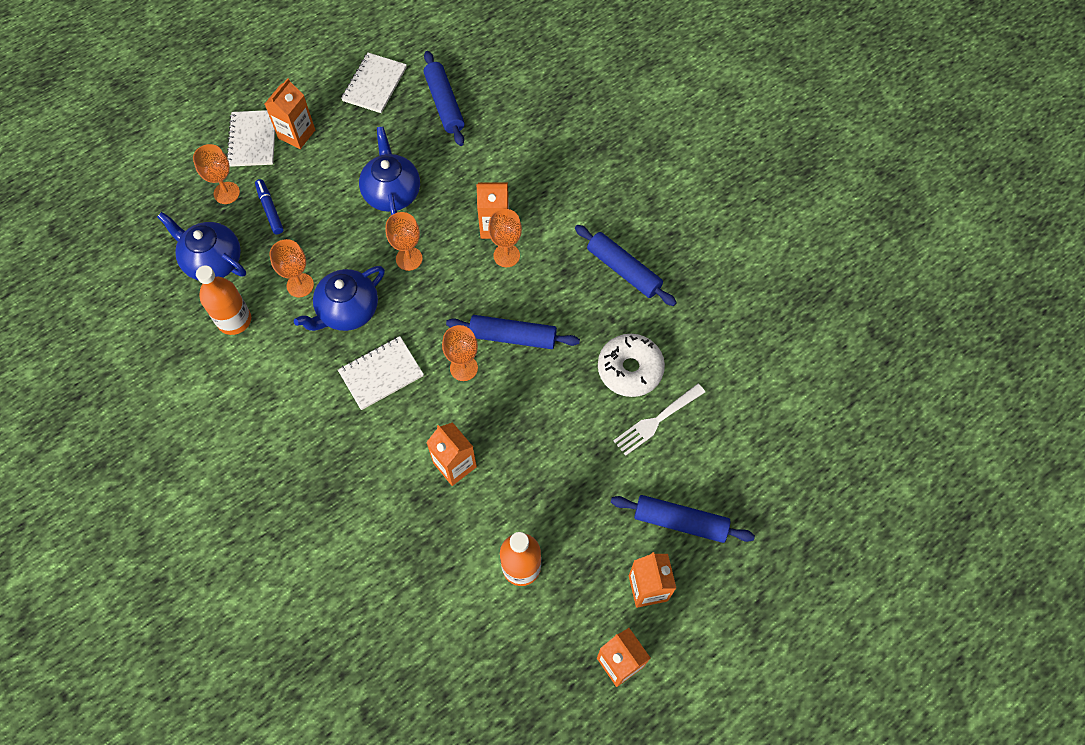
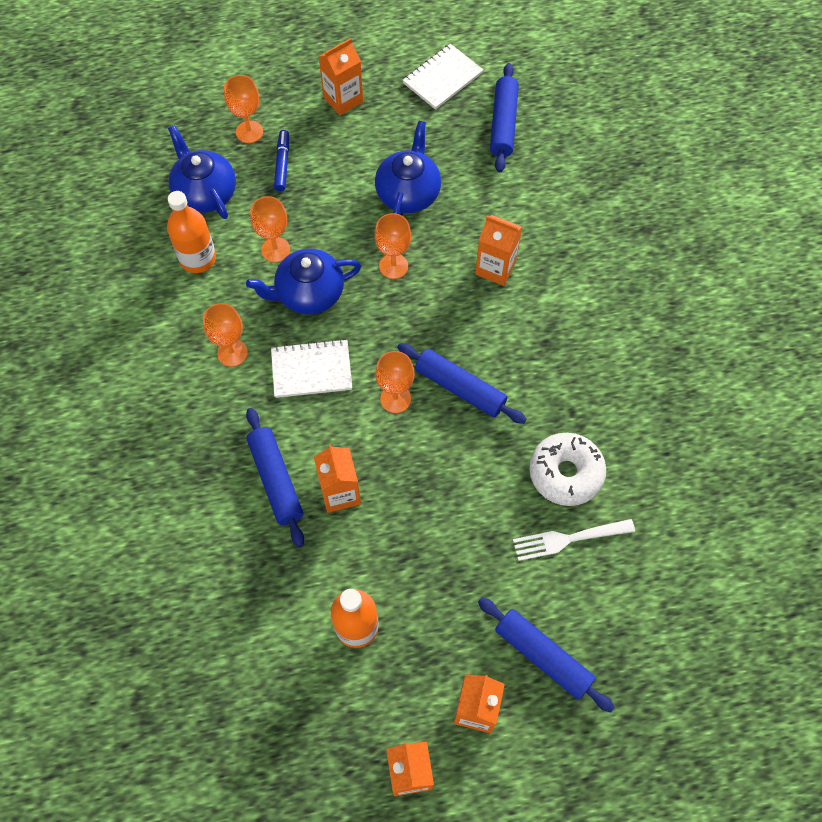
camera: 25 degrees right, 0 degrees up
white notebook [227,110,275,167] -> none
orange goblet [488,209,522,267] -> orange goblet moved to [203,303,248,367]
blue rolling pin [575,225,677,306] -> blue rolling pin moved to [246,408,304,547]

